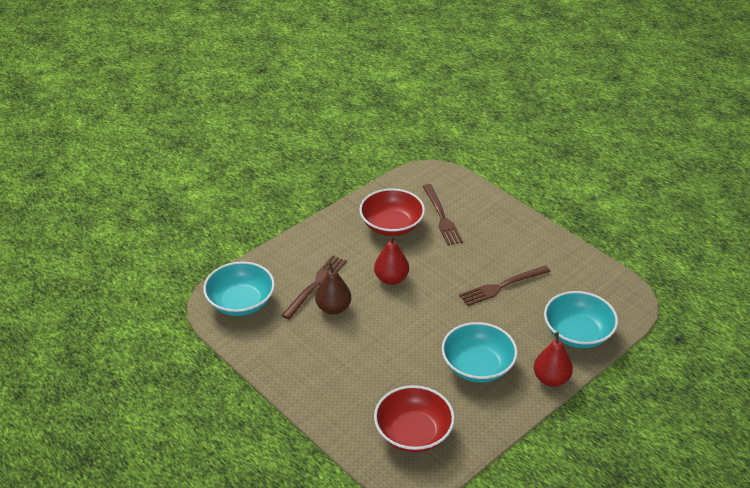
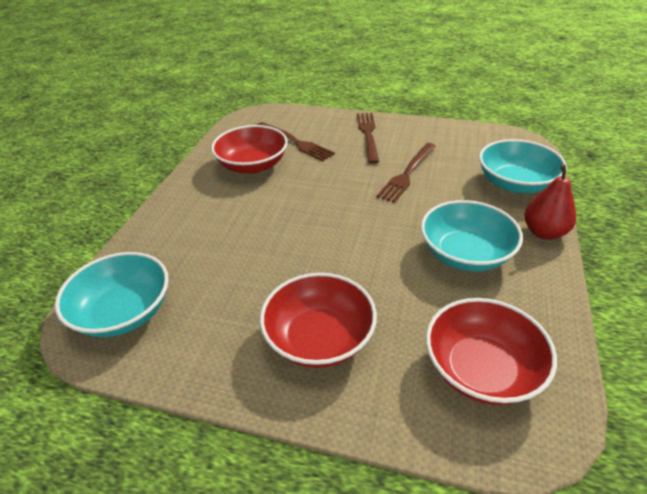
camera: 30 degrees left, 0 degrees up
brown fork [281,255,347,320] -> brown fork moved to [357,113,379,164]
brown pear [315,262,351,315] -> none
red pear [374,235,409,285] -> none
none -> red bowl [260,273,377,368]

